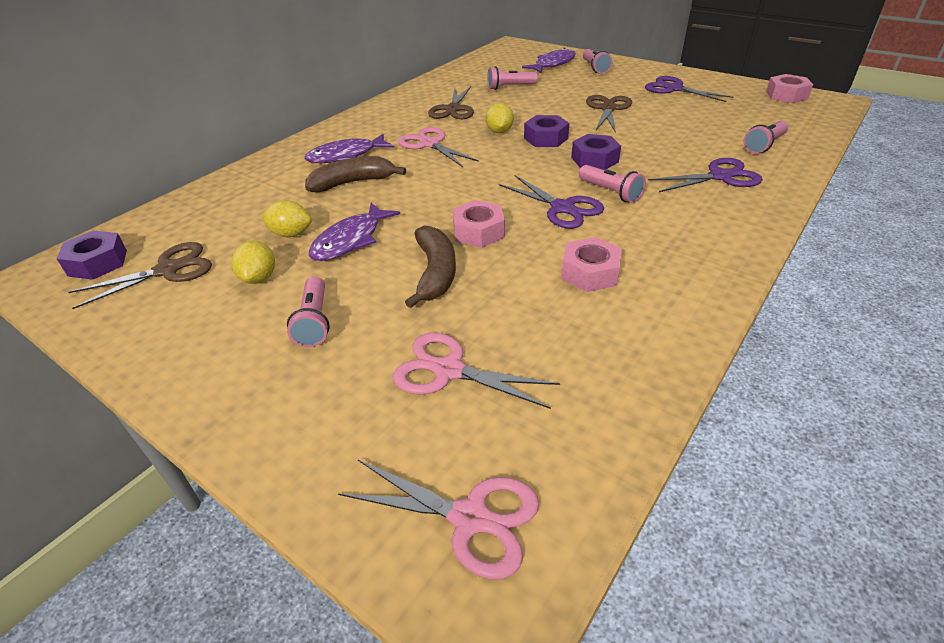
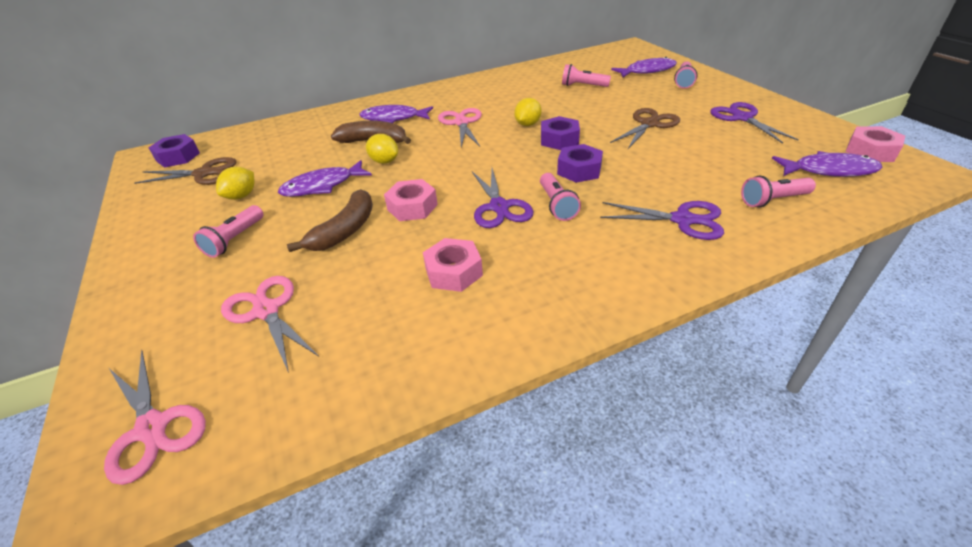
camera: 30 degrees right, 0 degrees up
yellow lemon [261,200,312,237] -> yellow lemon moved to [366,134,398,164]
brown scissors [428,86,474,119] -> none
none -> purple fish [772,151,883,177]

